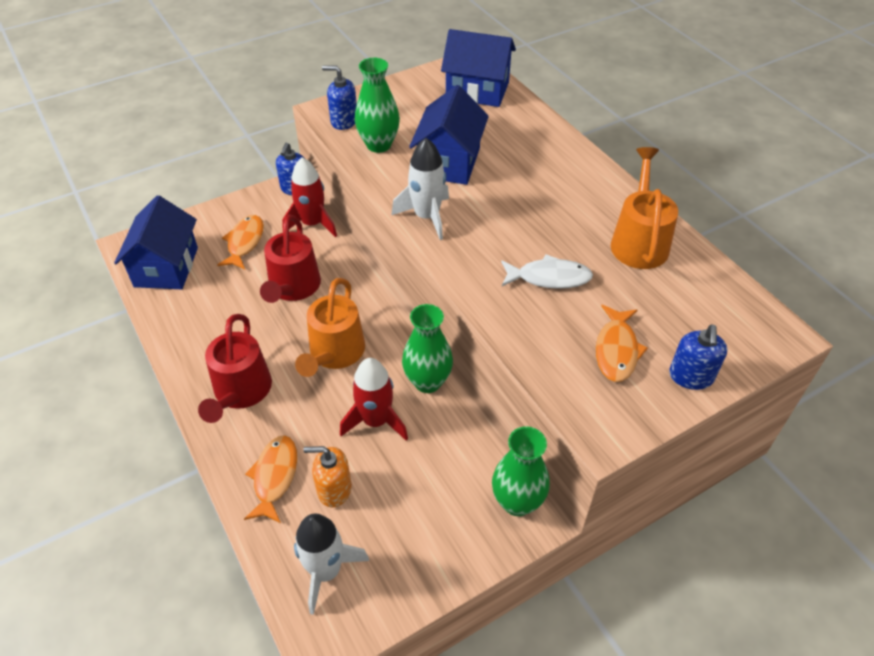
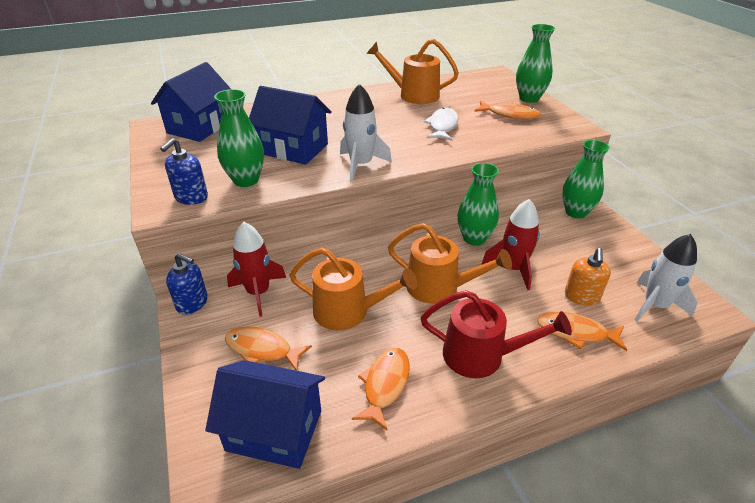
camera: 80 degrees left, 10 degrees down
red watering can [260,215,321,303] -> orange watering can [289,248,417,330]
blue soap dispenser [669,324,727,390] -> green vase [516,24,555,103]
none -> orange fish [352,348,410,431]

